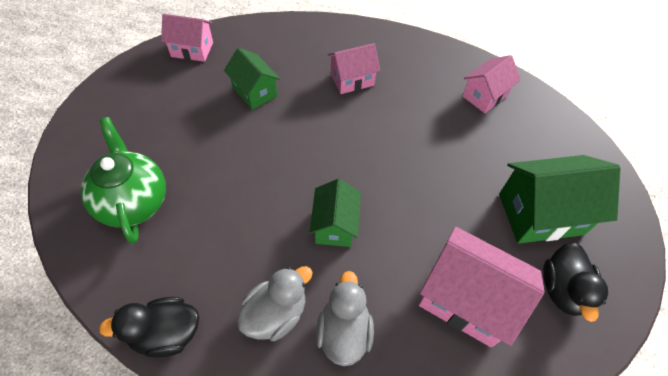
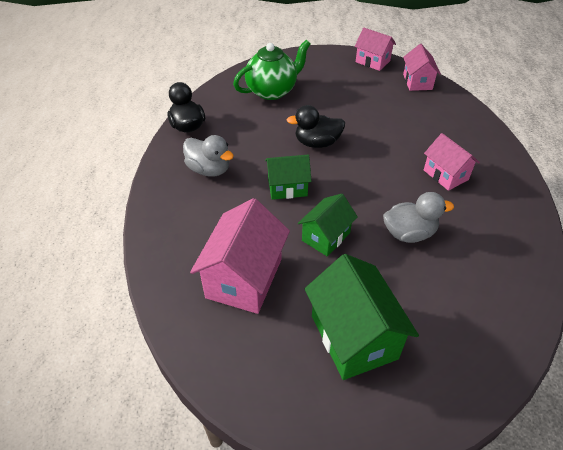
camera: 80 degrees right, 10 degrees down
green house [224,48,280,110] -> green house moved to [298,194,358,256]
grey duck [316,271,374,366] -> grey duck moved to [383,192,454,243]
pink house [462,55,521,113] -> pink house moved to [355,28,396,71]
black duck [543,242,608,322] -> black duck moved to [287,105,345,148]

